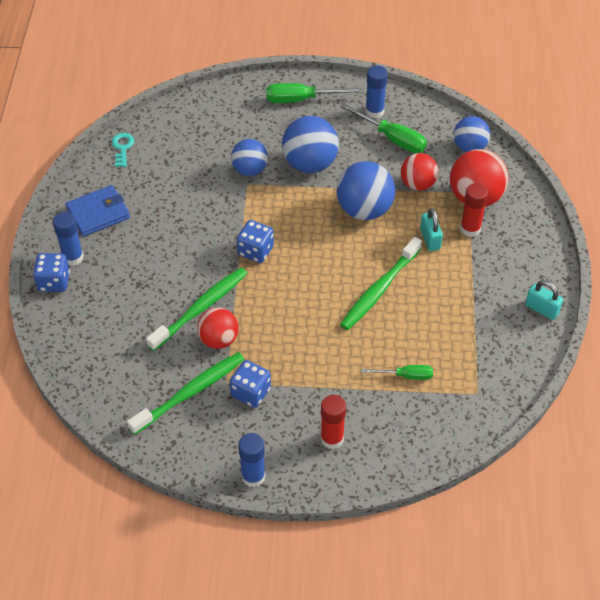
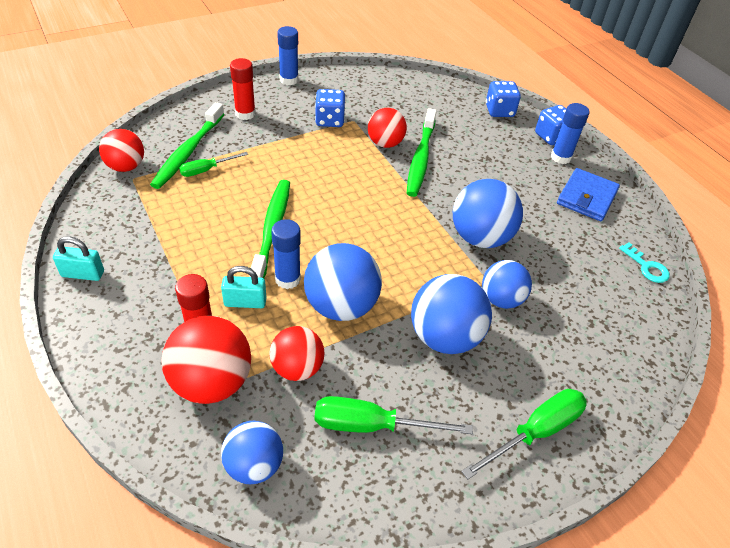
camera: 145 degrees right, 5 degrees down
green toothbrush [127,352,245,435] -> green toothbrush moved to [150,102,224,189]
blue dice [237,220,274,263] -> blue dice moved to [486,81,521,117]
blue glue stick [365,65,388,118] -> blue glue stick moved to [271,219,301,289]
turquoise padlock [420,208,443,251] -> turquoise padlock turned 45 degrees counterclockwise [221,266,266,308]
none -> red ball [99,129,144,172]
none -> blue ball [453,179,523,248]

